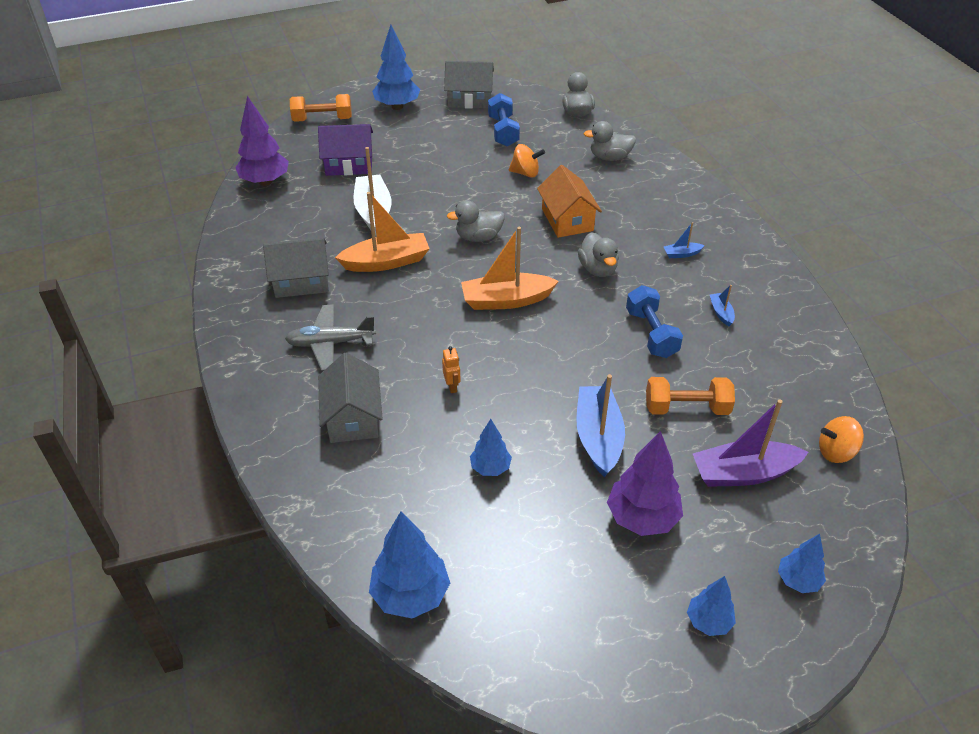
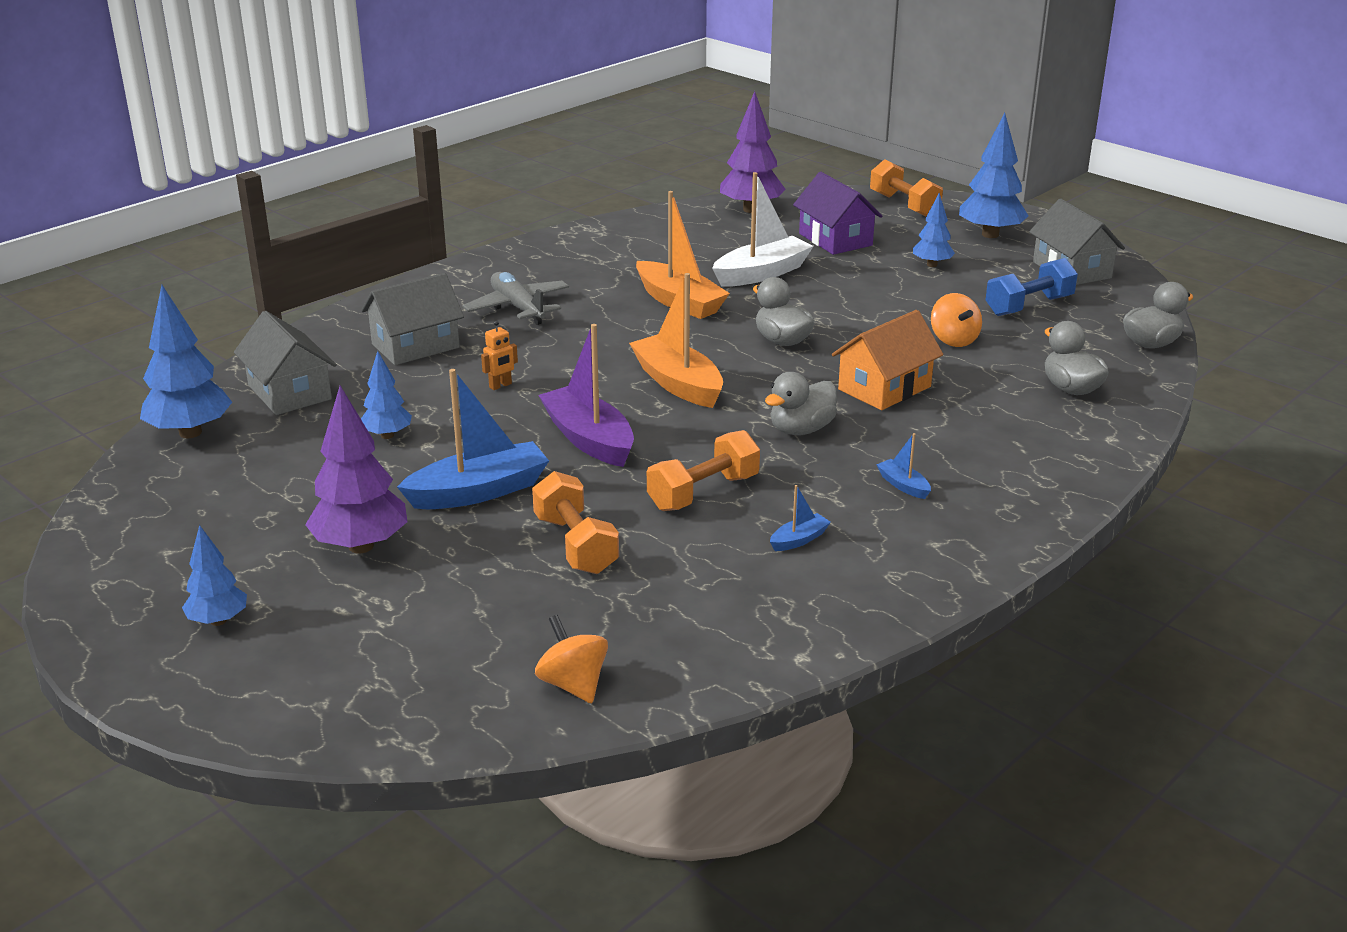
camera: 65 degrees right, 15 degrees down
grey house [263,238,329,298] -> grey house moved to [234,311,337,415]
blue dumbbell [626,285,683,358] -> orange dumbbell [647,430,760,511]
purple boat [693,399,808,487] -> purple boat moved to [538,324,634,467]
blue tree [778,534,826,593] -> blue tree moved to [913,193,955,267]

